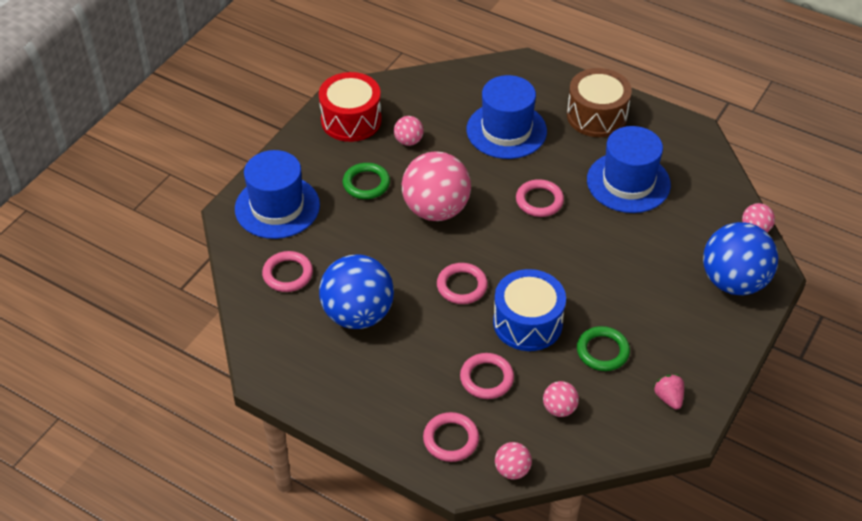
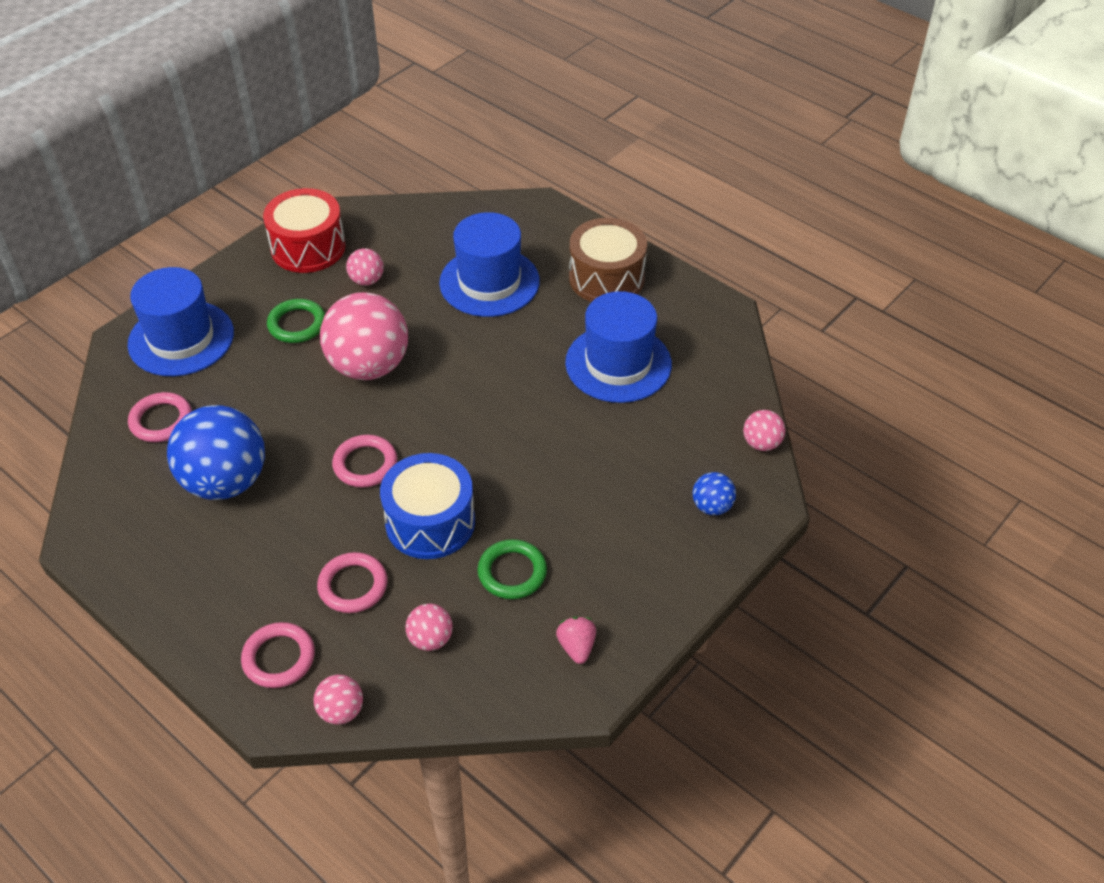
camera: 10 degrees right, 0 degrees up
pink ring [516,179,564,217] -> none
blue ball [703,222,778,295] -> blue ball [693,472,736,515], size x0.46

